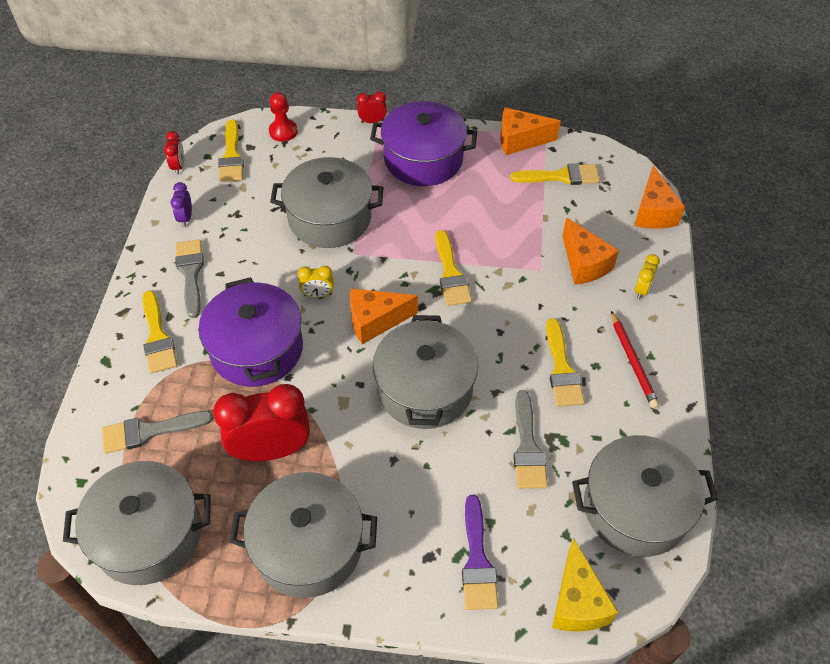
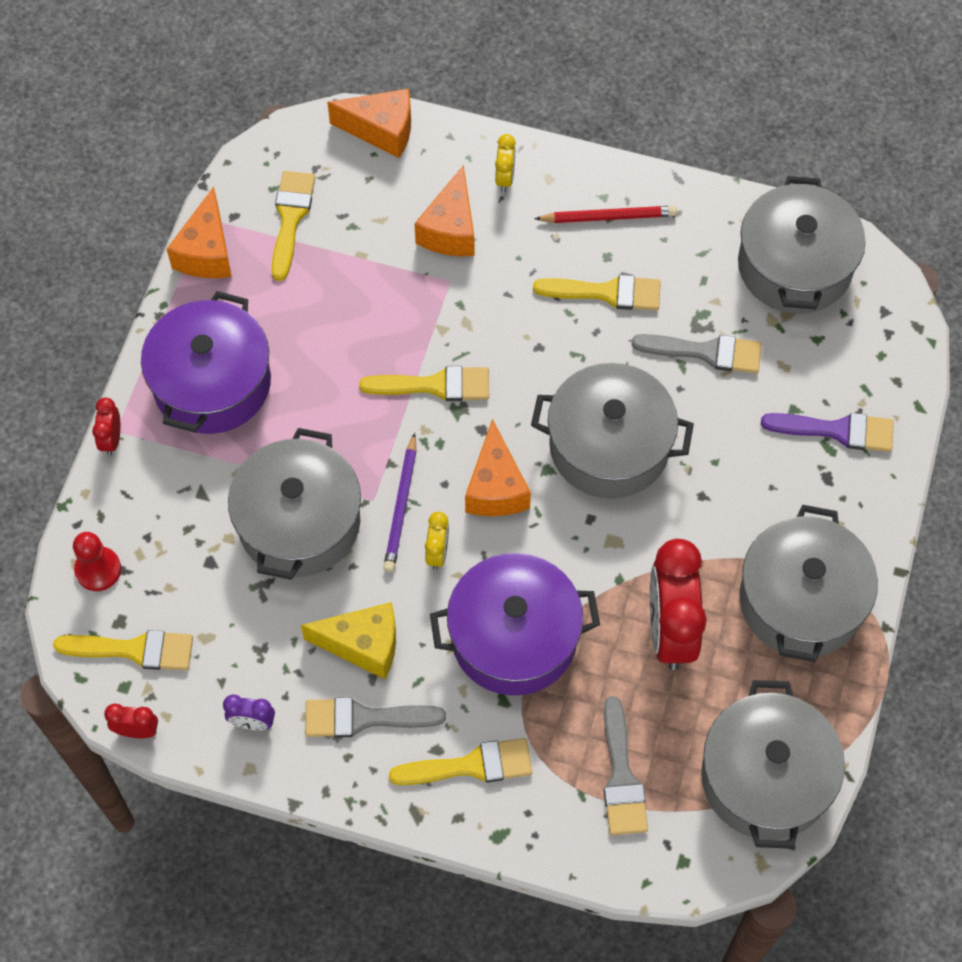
camera: 80 degrees left, 10 degrees up
yellow cheese [552,539,618,632] -> yellow cheese moved to [301,602,396,679]
orange cheese [563,217,619,285] -> orange cheese turned 120 degrees clockwise [414,165,474,256]
yellow clock [635,254,660,299] -> yellow clock turned 60 degrees clockwise [495,134,516,192]
none -> purple pencil [383,433,416,572]

